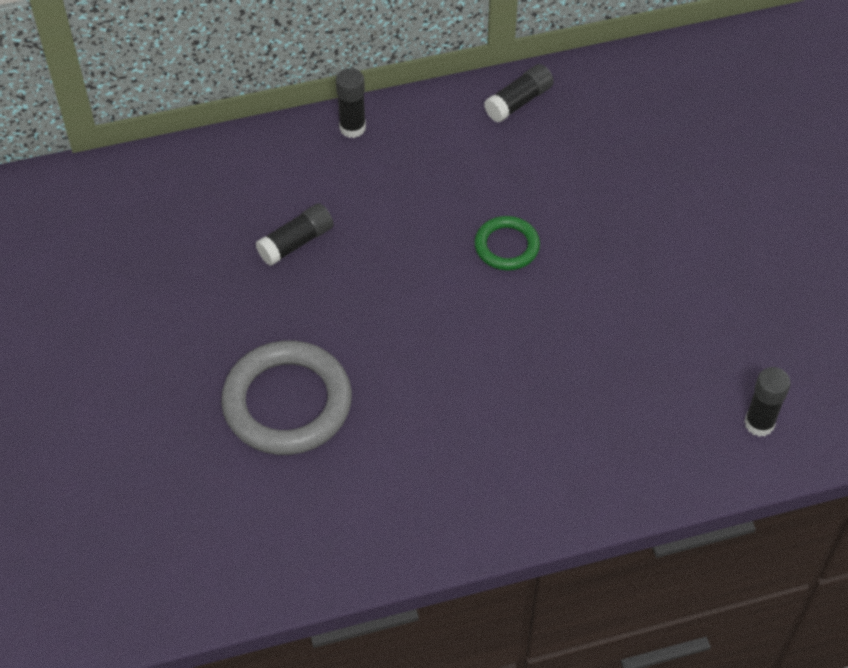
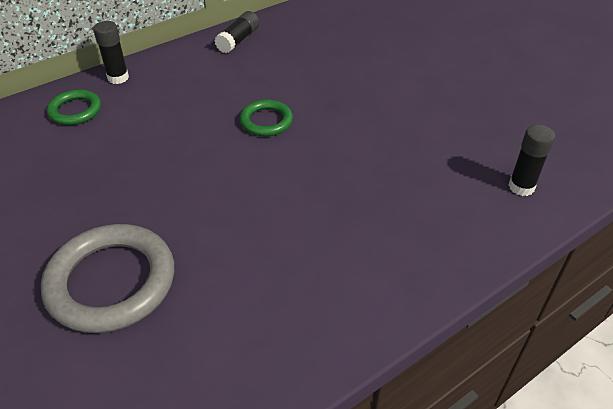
camera: 20 degrees left, 10 degrees down
black glue stick [256,203,334,266] -> none
none -> green ring [47,90,101,125]

